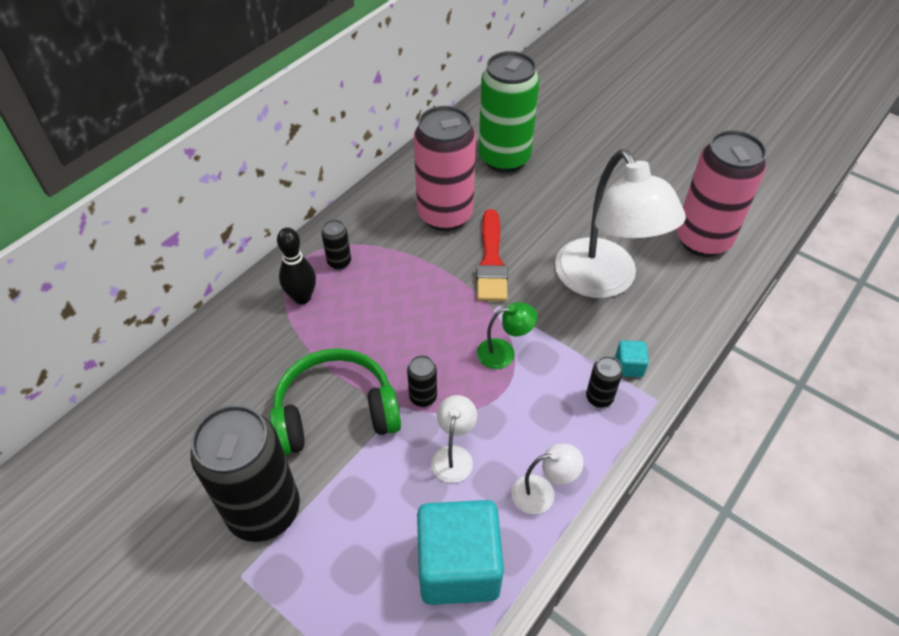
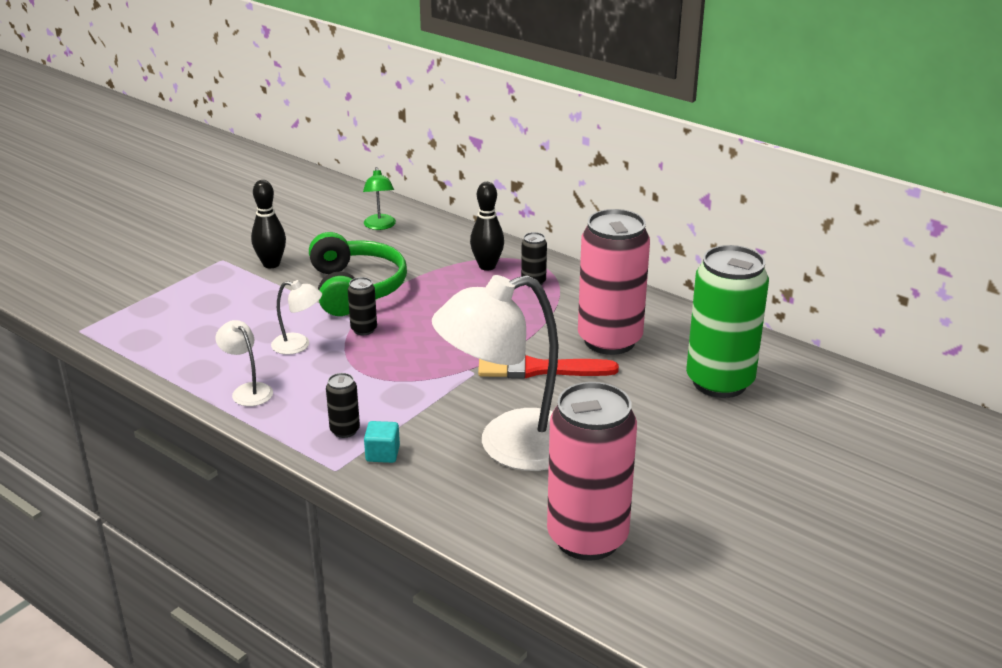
camera: 90 degrees right, 20 degrees down
black can [191,405,300,542] -> black bowling pin [251,180,286,268]
turquoise cube [417,500,504,605] -> none
green lamp [477,302,537,369] -> green lamp moved to [363,167,396,230]
white lamp [511,444,583,514] -> white lamp turned 150 degrees clockwise [215,320,273,406]

